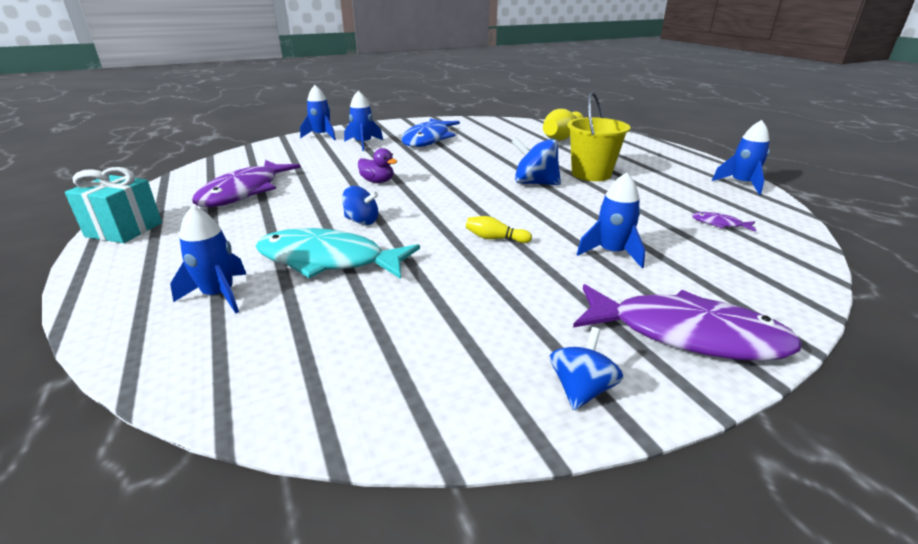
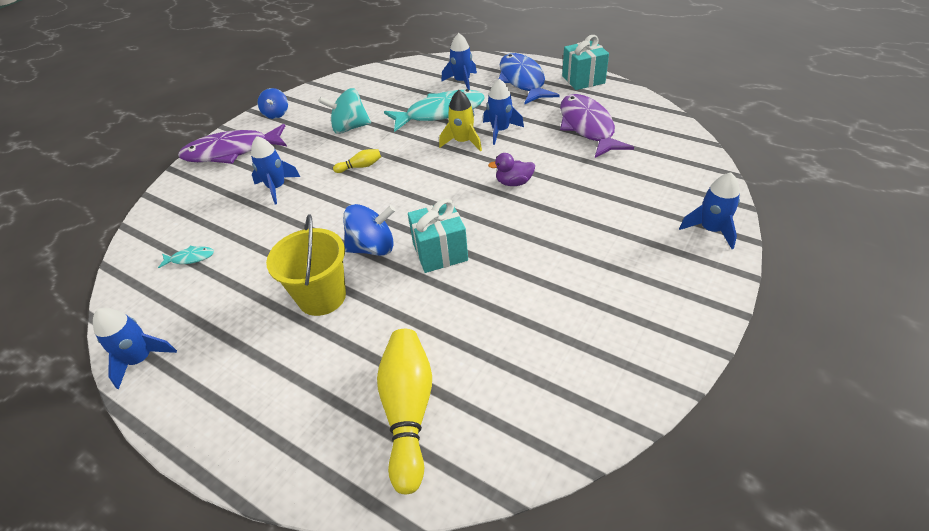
camera: 150 degrees right, 15 degrees up
blue spinning top [342,186,378,225] -> yellow rocket [439,90,482,151]
blue rocket [344,91,383,151] -> blue rocket moved to [483,79,524,145]
blue fish [401,118,460,147] -> blue fish moved to [499,53,560,104]
purple fish [692,212,756,232] -> turquoise fish [158,246,214,268]
none -> turquoise spinning top [318,88,371,134]
none -> turquoise gift [408,199,468,273]

